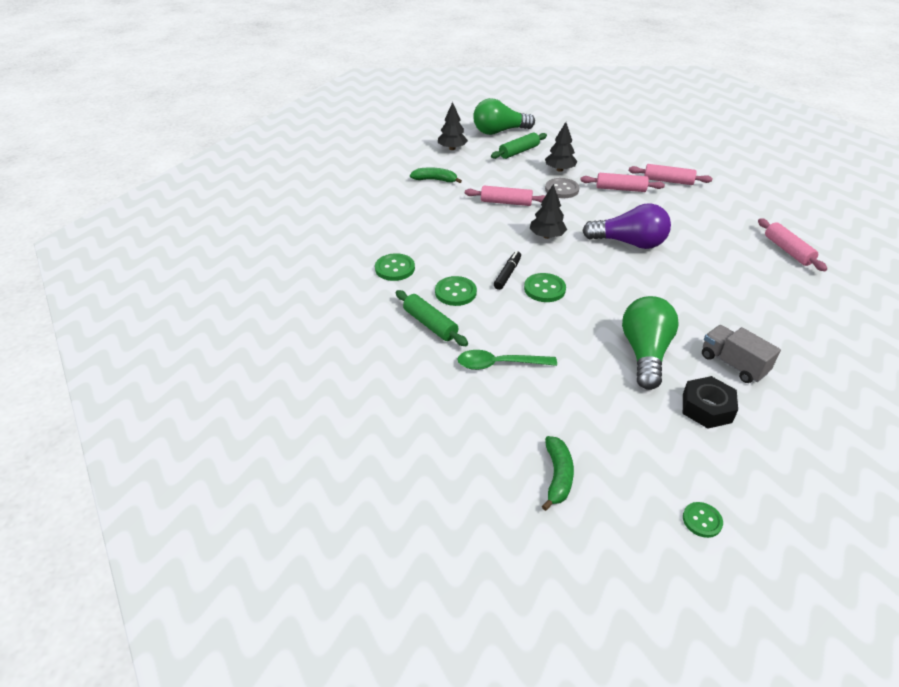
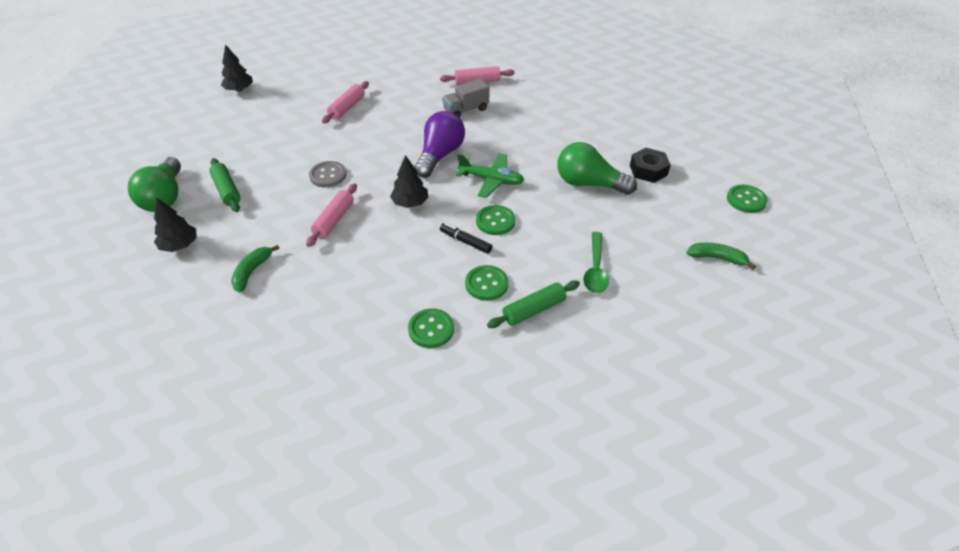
camera: 80 degrees left, 5 degrees up
black tree [545,122,577,172] -> black tree moved to [221,44,253,92]
pink rolling pin [580,173,665,192] -> none
green button [683,502,723,538] -> green button [727,185,768,213], size x1.56
grey truck [702,325,781,383] -> grey truck moved to [442,79,489,118]
none -> green plane [456,153,524,198]

